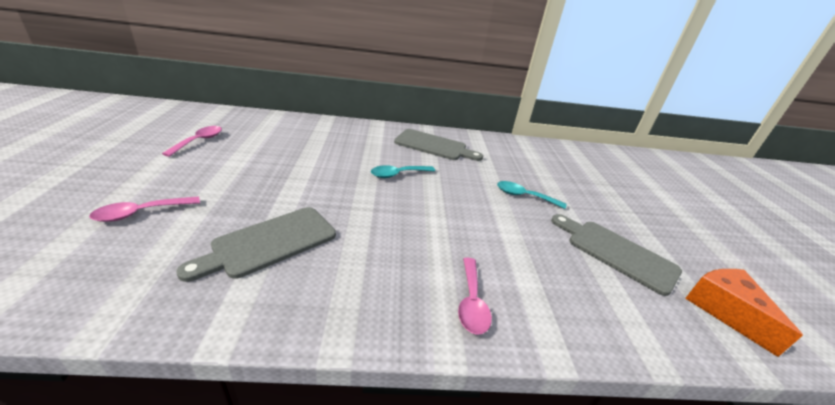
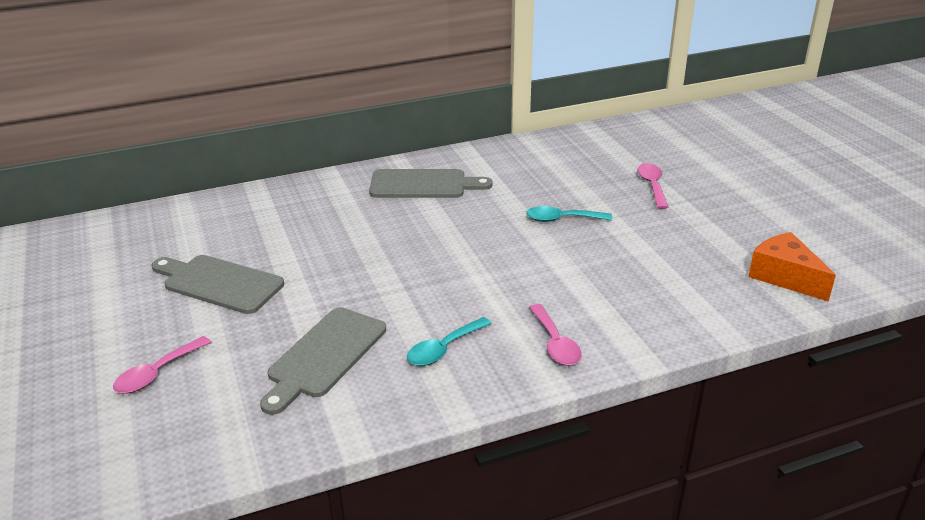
camera: 15 degrees left, 0 degrees up
pink spoon [162,126,222,157] -> pink spoon moved to [637,163,668,209]
turquoise spoon [371,165,435,178] -> turquoise spoon moved to [407,317,492,366]
grey cutting board [551,214,682,296] -> grey cutting board moved to [151,255,284,314]

